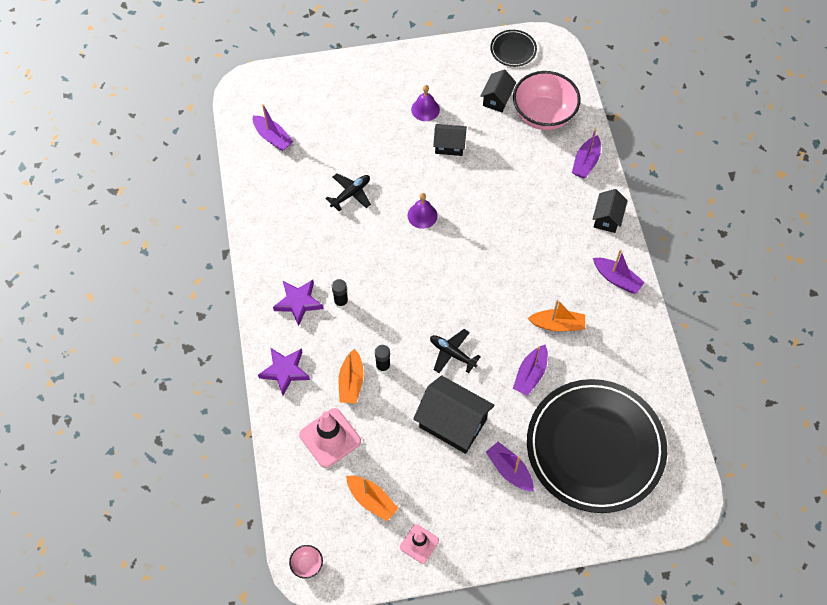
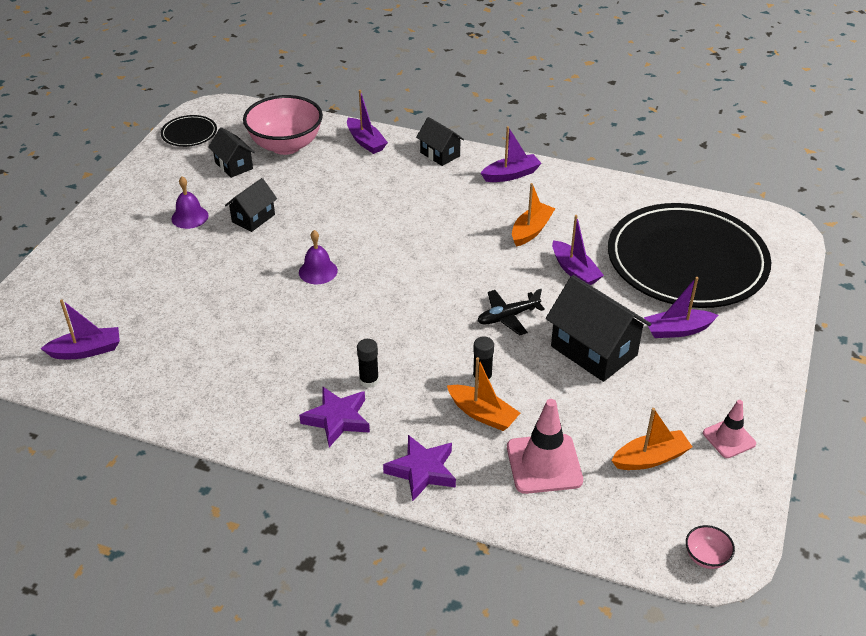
camera: 60 degrees left, 20 degrees down
black plane [325,173,371,211] -> none
black house [413,375,494,454] -> black house turned 75 degrees clockwise [546,275,651,382]

